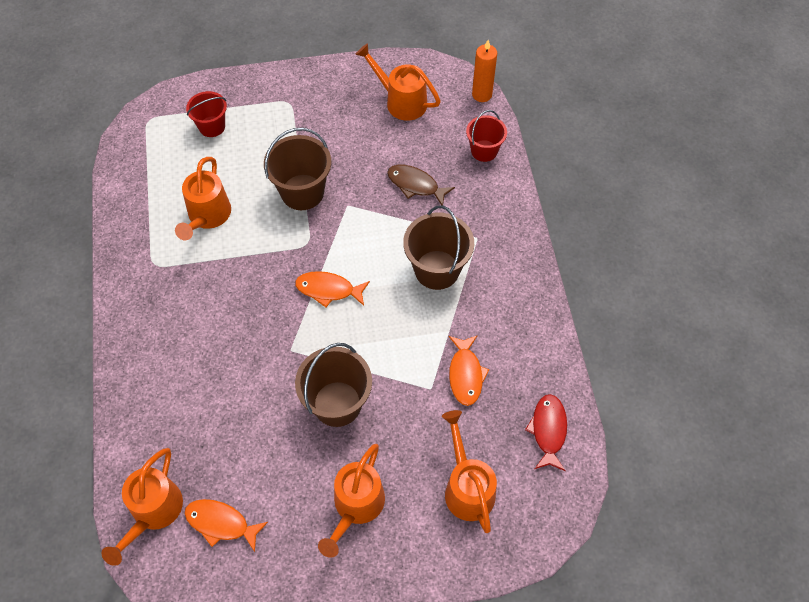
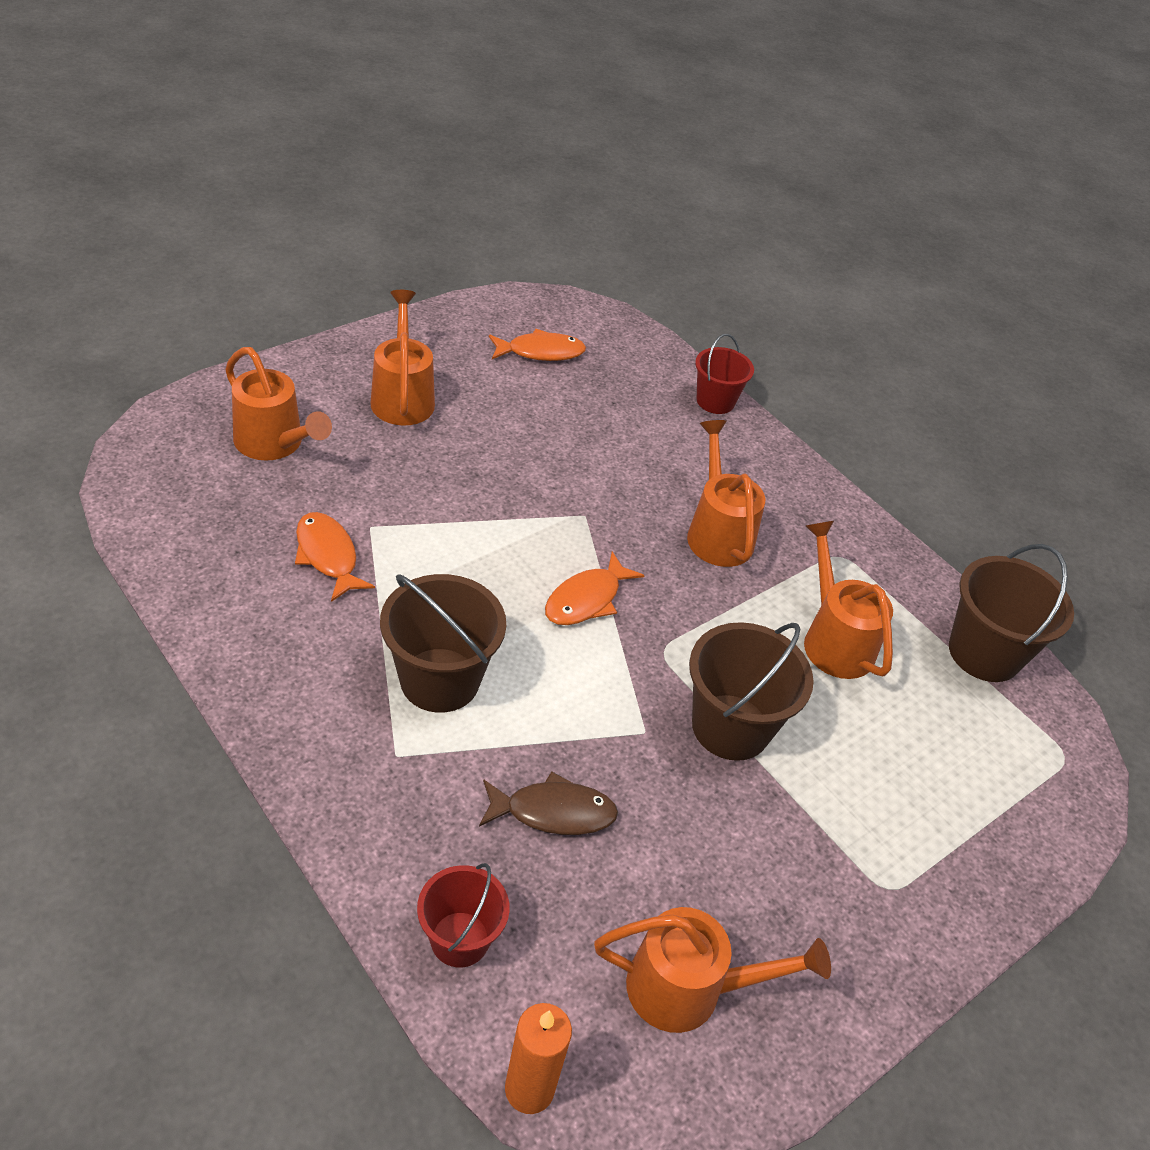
camera: 145 degrees right, 15 degrees down
orange watering can [102,448,183,566] -> orange watering can moved to [687,420,765,567]
red bucket [186,91,227,137] -> red bucket moved to [695,334,754,414]
orange fish [295,271,370,308] -> orange fish turned 150 degrees clockwise [545,552,645,625]
brown bucket [295,343,372,427] -> brown bucket moved to [949,544,1074,682]
red fish [525,394,567,471] -> none

